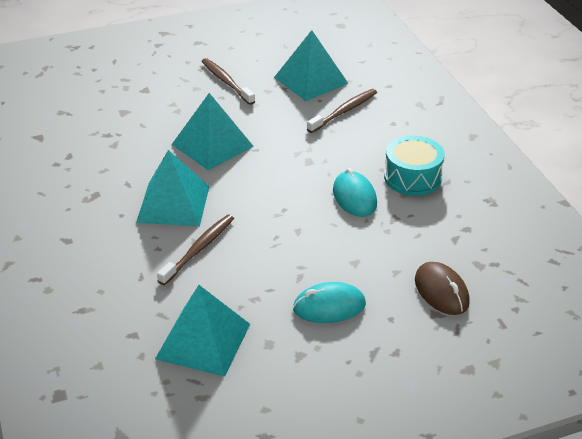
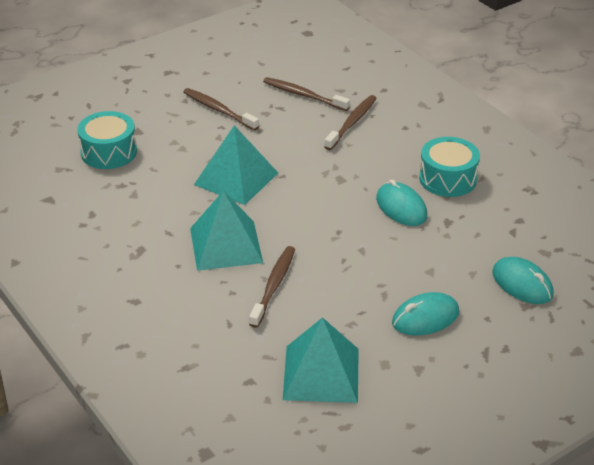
camera: 15 degrees left, 0 degrees up
turquoise pyramid [274,30,349,101] -> brown toothbrush [263,77,350,111]
brown mouse [415,262,470,315] -> turquoise mouse [492,257,554,304]
none -> turquoise drum [77,111,137,169]

